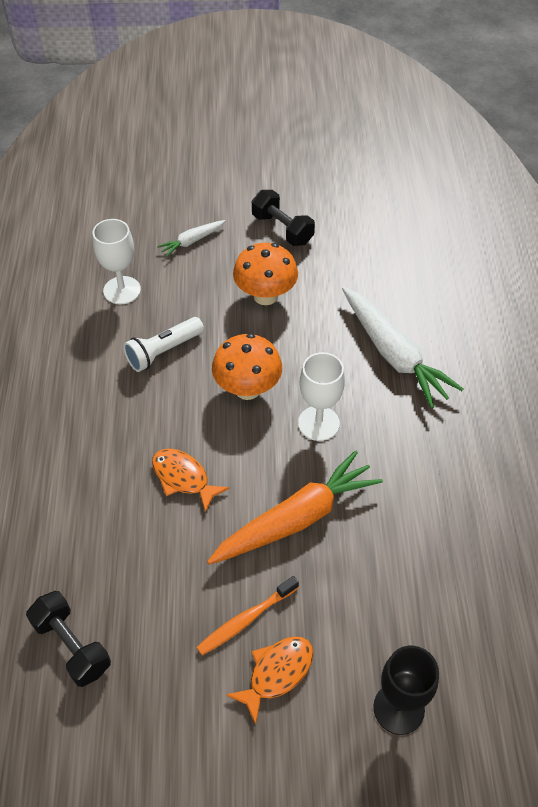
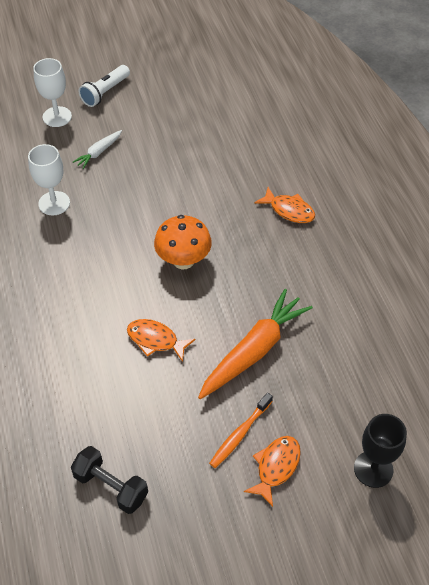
camera: 15 degrees left, 0 degrees up
white flashlight [123,317,204,372] -> white flashlight moved to [78,65,130,107]
orange mushroom [233,243,298,305] -> none
black dumbbell [252,190,315,246] -> none
white goblet [298,352,345,441] -> white goblet moved to [33,58,72,127]
white carrot [342,287,463,408] -> orange fish [254,187,315,223]

